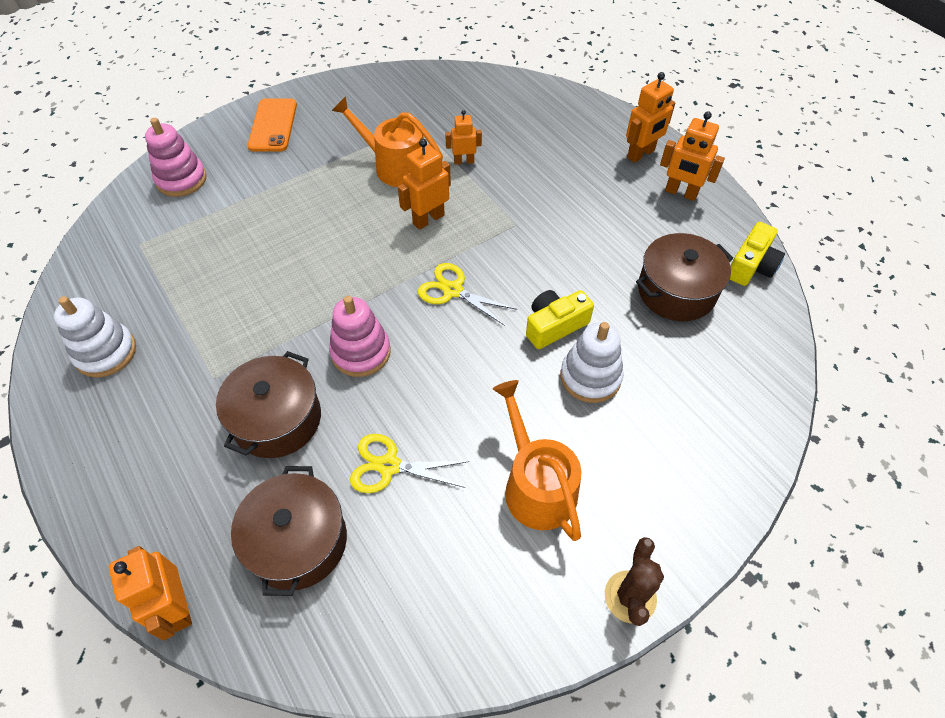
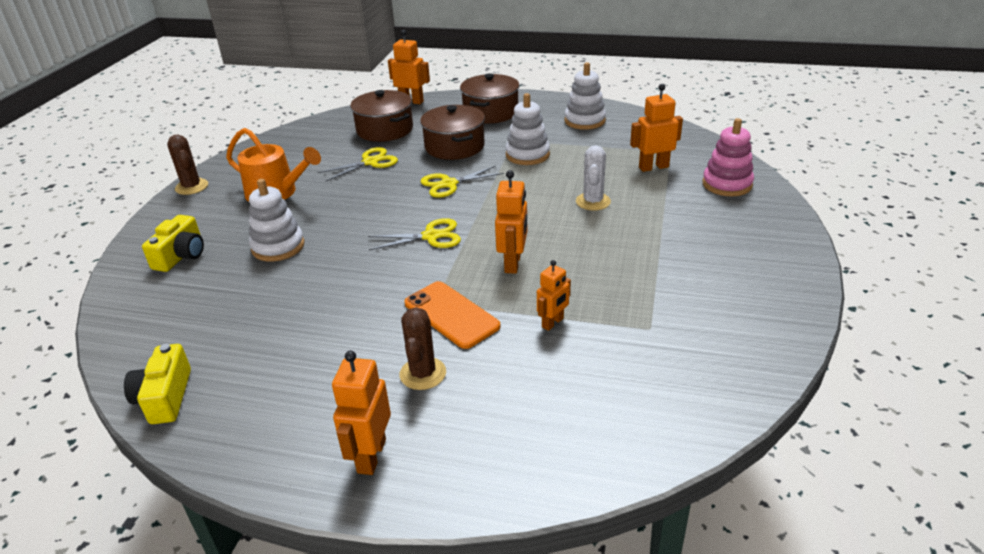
camera: 140 degrees right, 20 degrees down
orange phone [248,98,297,151] -> orange phone moved to [404,281,501,349]
pink stacking toy [329,296,391,377] -> yellow scissors [420,166,504,198]
orange watering can [332,96,443,187] -> none
yellow camera [526,290,594,349] -> yellow camera moved to [142,215,204,272]
brown pot [636,233,733,321] -> brown pot moved to [460,73,519,123]
orange robot [660,111,725,201] -> orange robot moved to [630,84,683,172]
none -> brown cactus [400,307,446,390]
none -> white stacking toy [505,93,550,165]
none -> white cactus [576,145,611,211]

